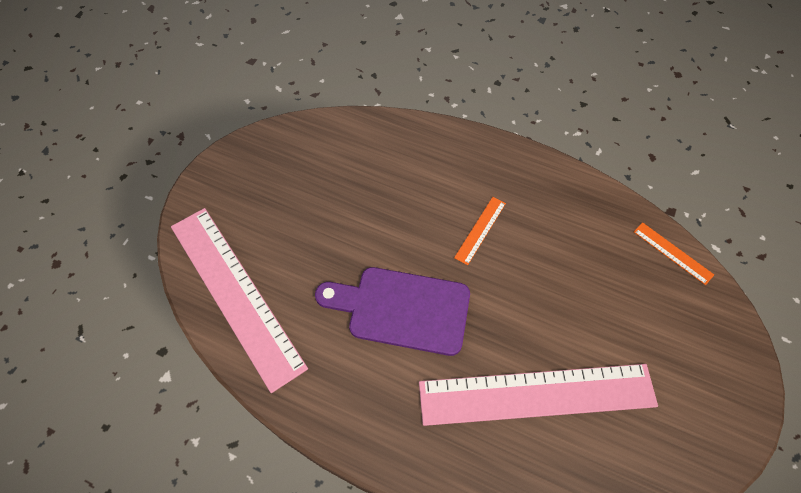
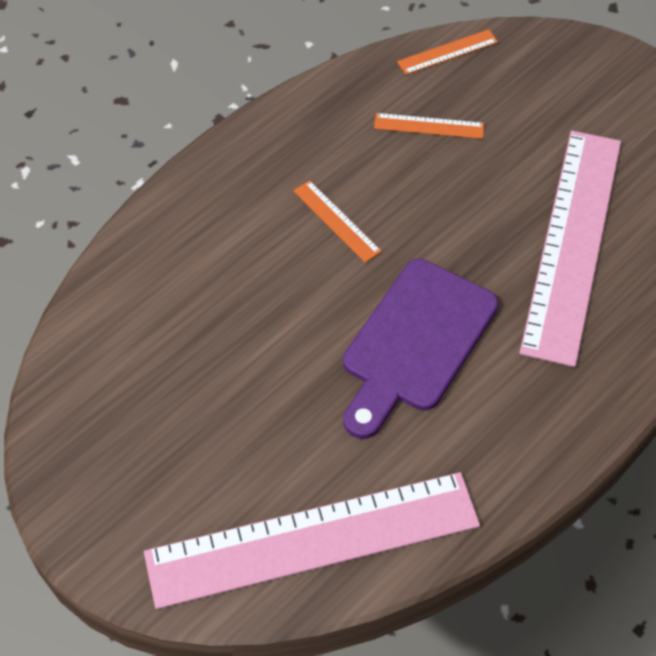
camera: 70 degrees left, 5 degrees down
none -> orange ruler [374,113,484,139]

